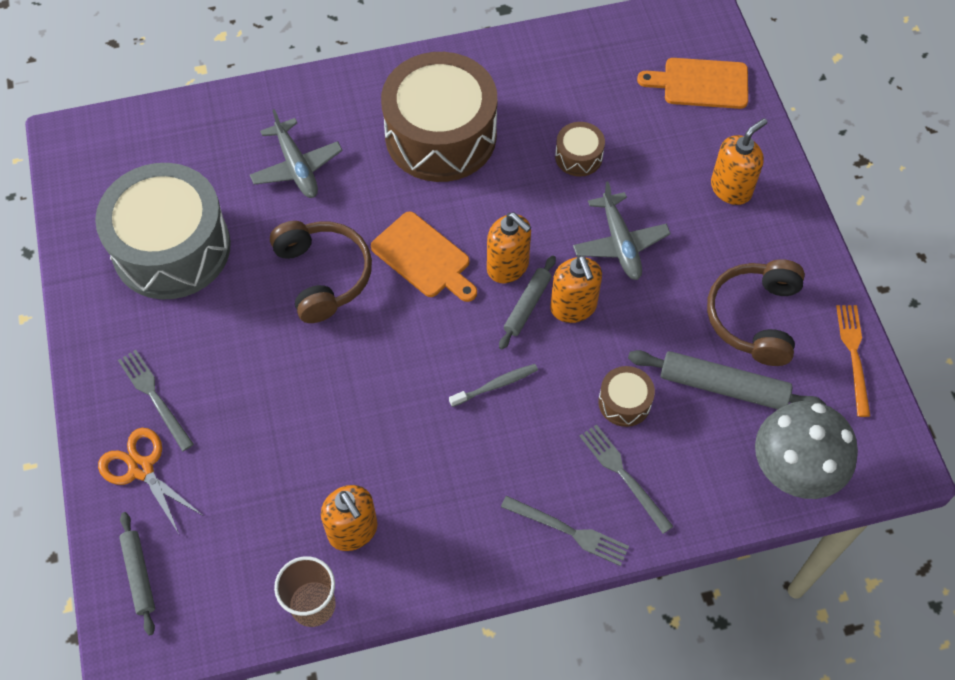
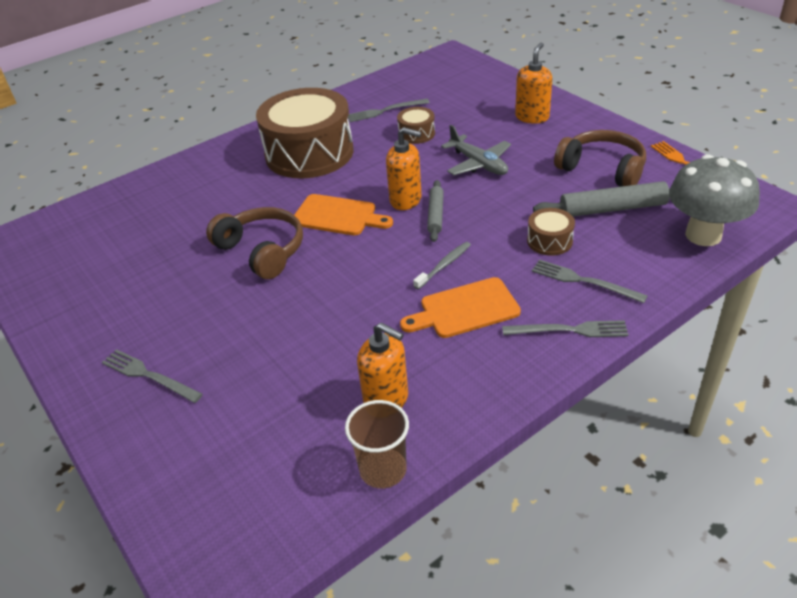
camera: 20 degrees left, 20 degrees down
grey drum [95,163,231,299] -> none
orange scissors [98,428,202,534] -> none
grey rolling pin [119,512,155,636] -> none
grey plane [250,109,343,198] -> none
orange soap dispenser [550,255,602,323] -> none
orange cutting board [637,58,748,109] -> orange cutting board moved to [400,277,521,338]
brown headphones [707,259,805,366] -> brown headphones turned 135 degrees clockwise [554,130,646,187]
none -> grey fork [348,99,430,122]

